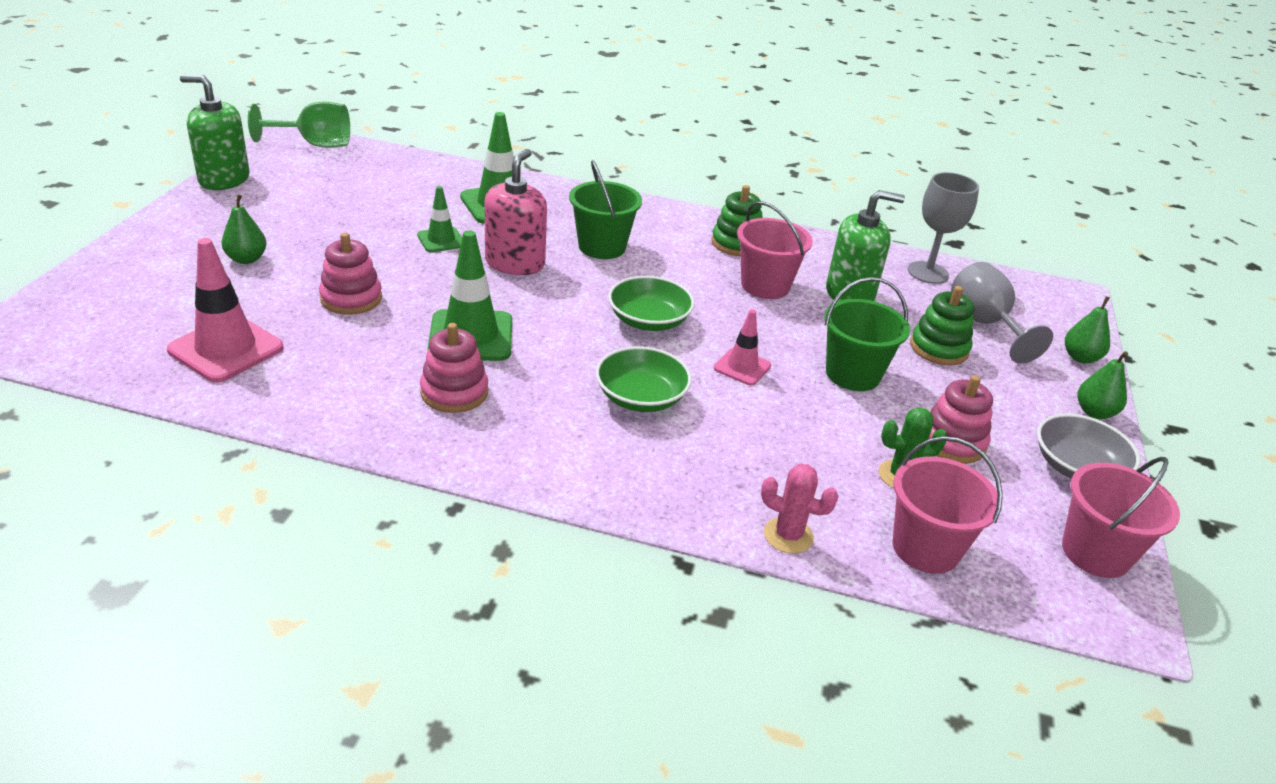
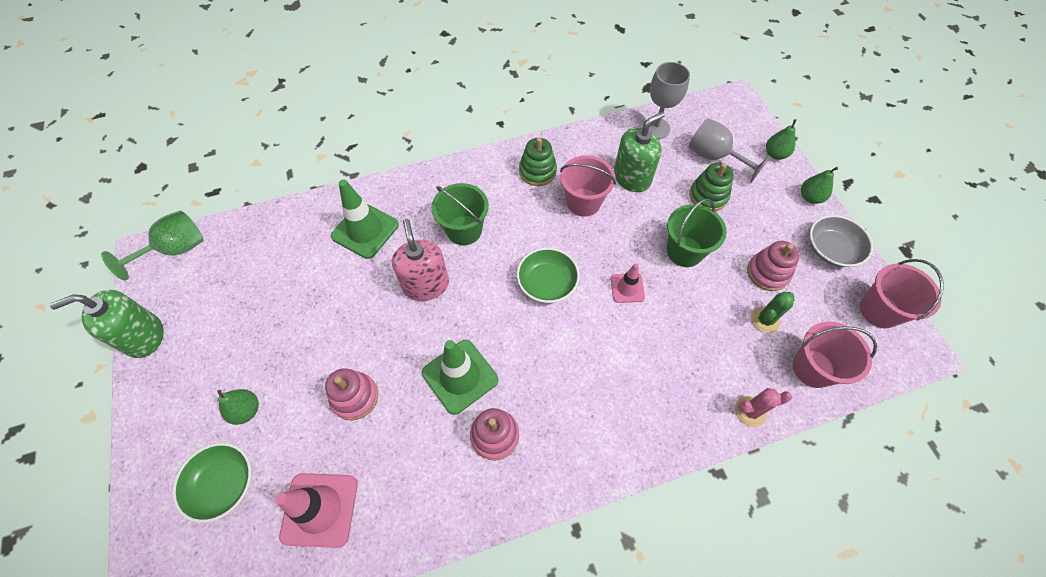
camera: 30 degrees left, 25 degrees up
green traffic cone [417,186,462,252] -> none
green bowl [596,346,692,412] -> green bowl moved to [172,443,251,523]

